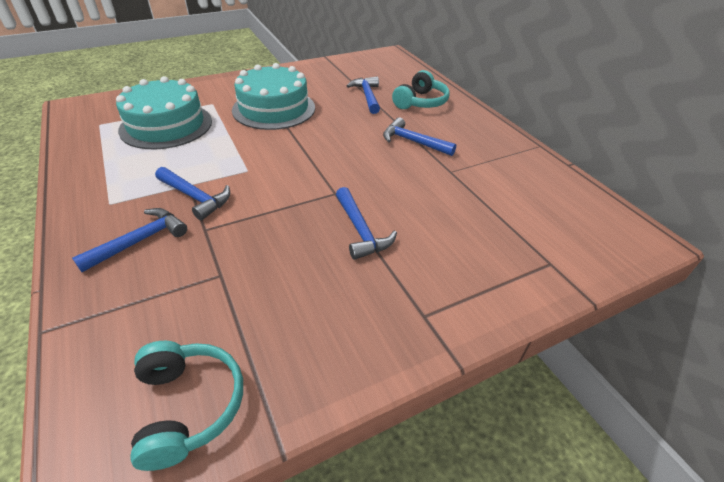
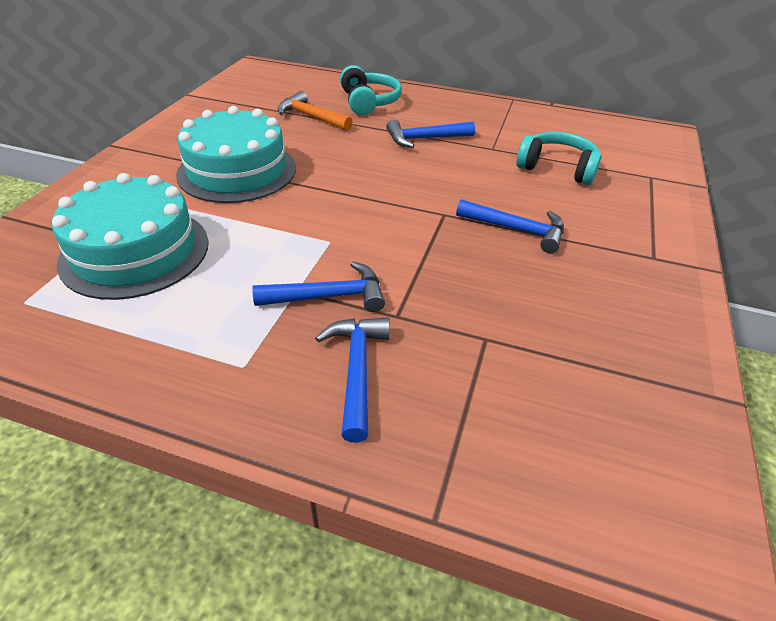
camera: 45 degrees left, 0 degrees up
turquoise headphones [130,341,243,471] -> turquoise headphones moved to [516,131,602,185]
blue hammer [347,76,380,114] -> orange hammer [278,91,353,131]

